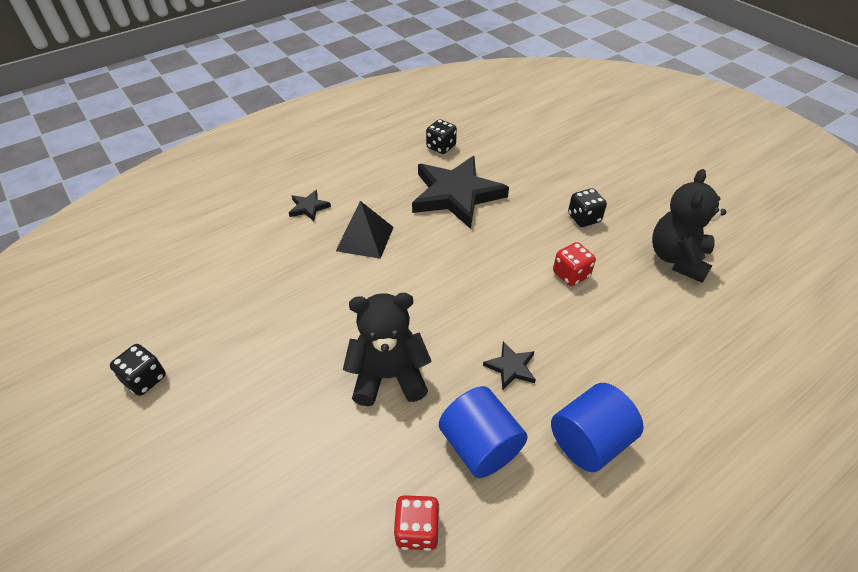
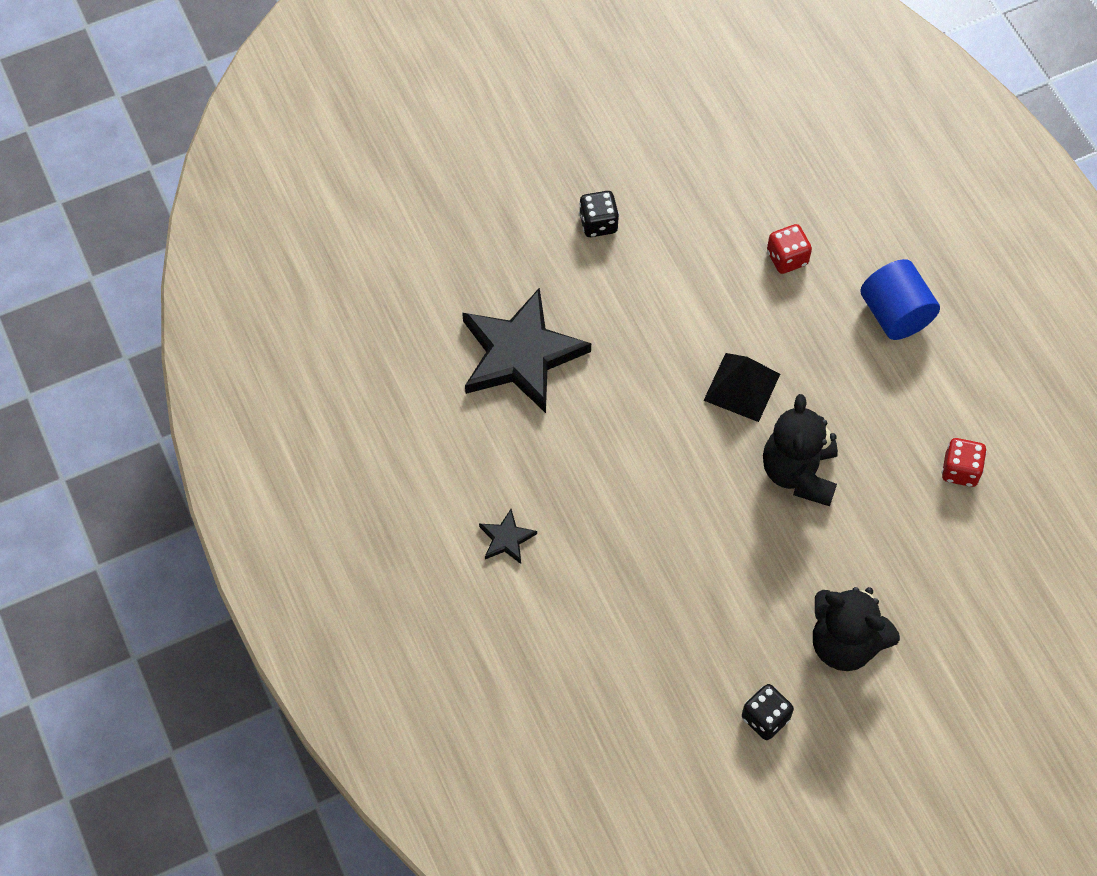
camera: 80 degrees left, 15 degrees up
black pyramid [336,201,393,259] -> black pyramid moved to [703,353,780,422]
black dice [426,119,457,154] -> none
blue cylinder [439,386,528,478] -> none
black star [483,341,536,390] -> none
red dice [553,242,596,286] -> red dice moved to [767,224,812,274]
black teddy bear [652,169,726,283] -> black teddy bear moved to [813,587,900,671]

